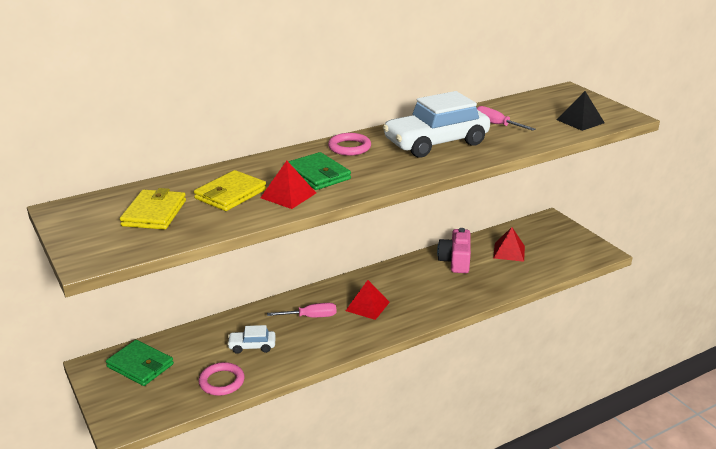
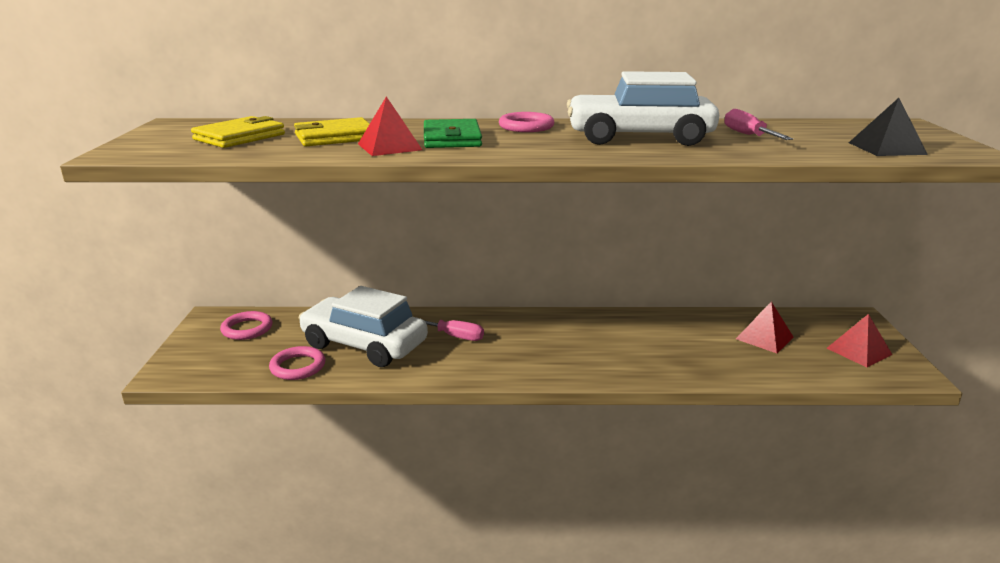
camera: 30 degrees right, 5 degrees down
green wallet [106,340,174,386] -> pink ring [220,311,273,340]
white car [227,325,276,354] -> white car [298,286,428,367], size x2.23
red pyramid [346,280,390,320] -> red pyramid moved to [827,314,892,367]
pink camera [437,228,471,273] -> none

